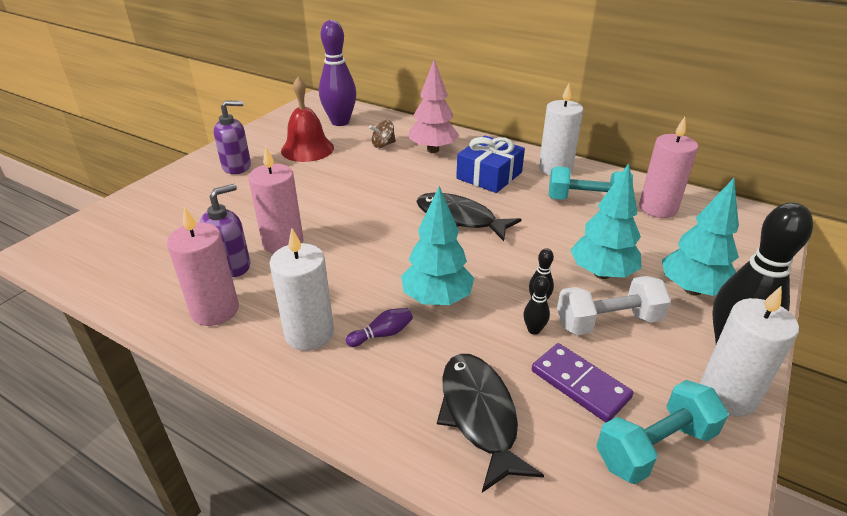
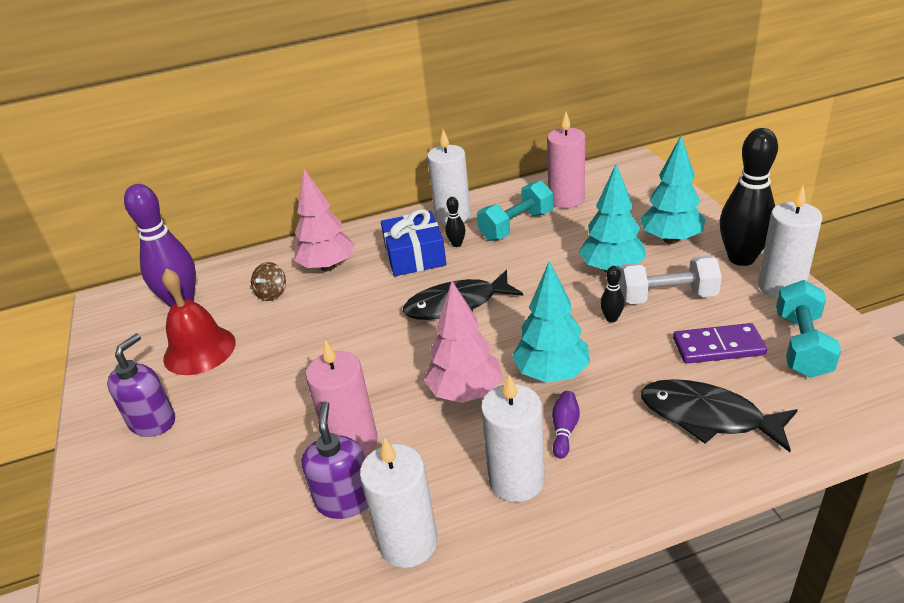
camera: 45 degrees left, 0 degrees up
pink candle [167,207,239,326] -> white candle [360,438,438,568]
black bowling pin [523,275,550,335] -> black bowling pin moved to [445,197,466,247]
white dumbbell [557,276,671,335] -> white dumbbell turned 60 degrees clockwise [619,256,722,304]
none -> pink tree [424,281,503,403]

